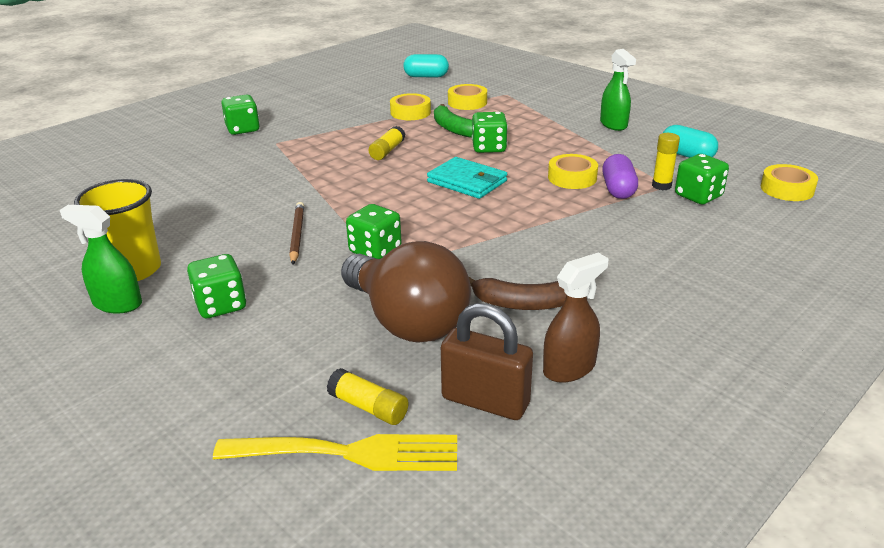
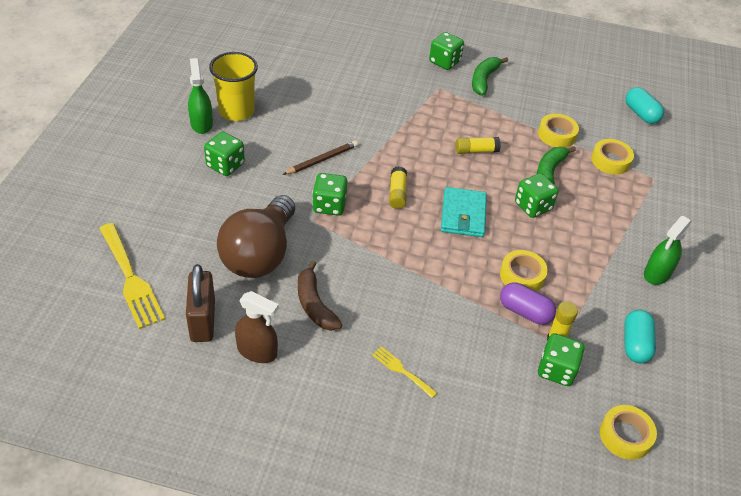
camera: 55 degrees right, 15 degrees up
yellow glue stick [327,368,409,425] -> yellow glue stick moved to [389,166,407,209]
purple capsule [602,154,638,199] -> purple capsule turned 60 degrees clockwise [500,283,556,325]
none -> yellow fork [372,346,437,398]
none -> green banana [472,57,508,95]

